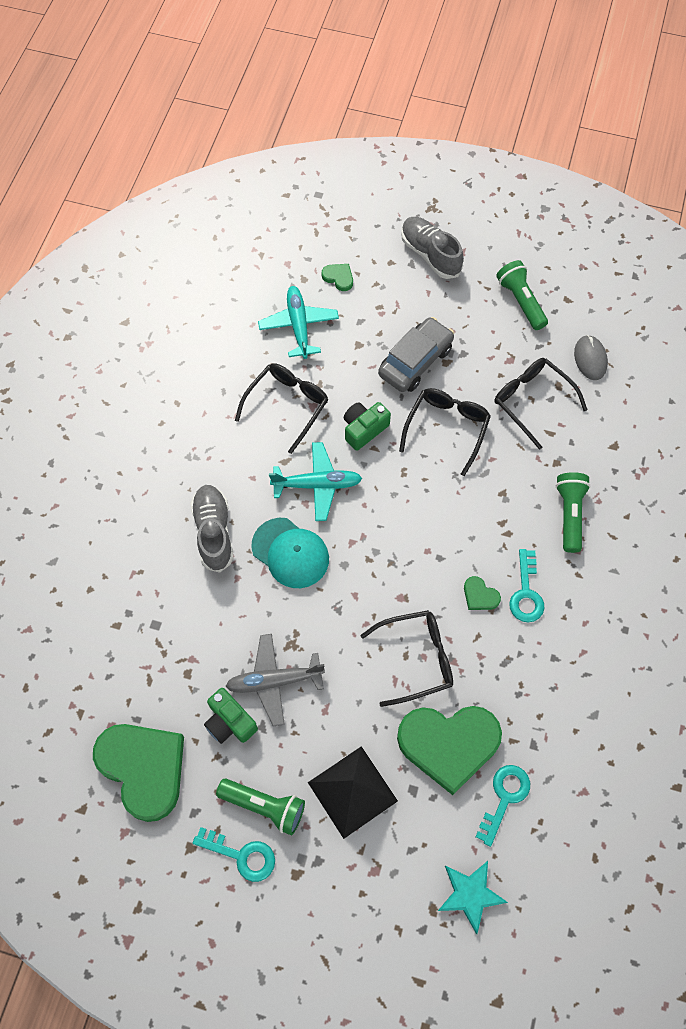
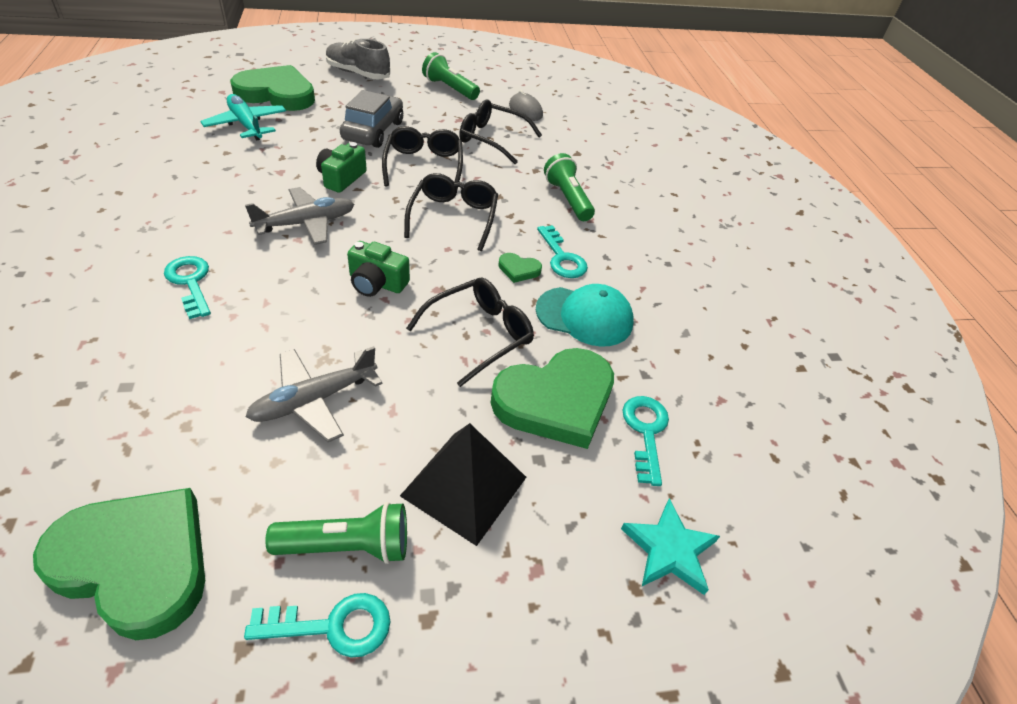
camera: 30 degrees left, 20 degrees down
grey shoe [190,485,234,573] -> turquoise key [164,256,211,319]
green camera [204,688,258,744] -> green camera moved to [347,241,410,297]
black glasses [235,363,329,454] -> black glasses moved to [404,173,498,251]
turquoise cap [251,518,329,588] -> turquoise cap moved to [536,284,634,347]
turquoise plane [269,442,362,521] -> grey plane [245,187,354,245]
green heart [322,264,353,291] -> green heart [230,65,315,111], size x2.43

